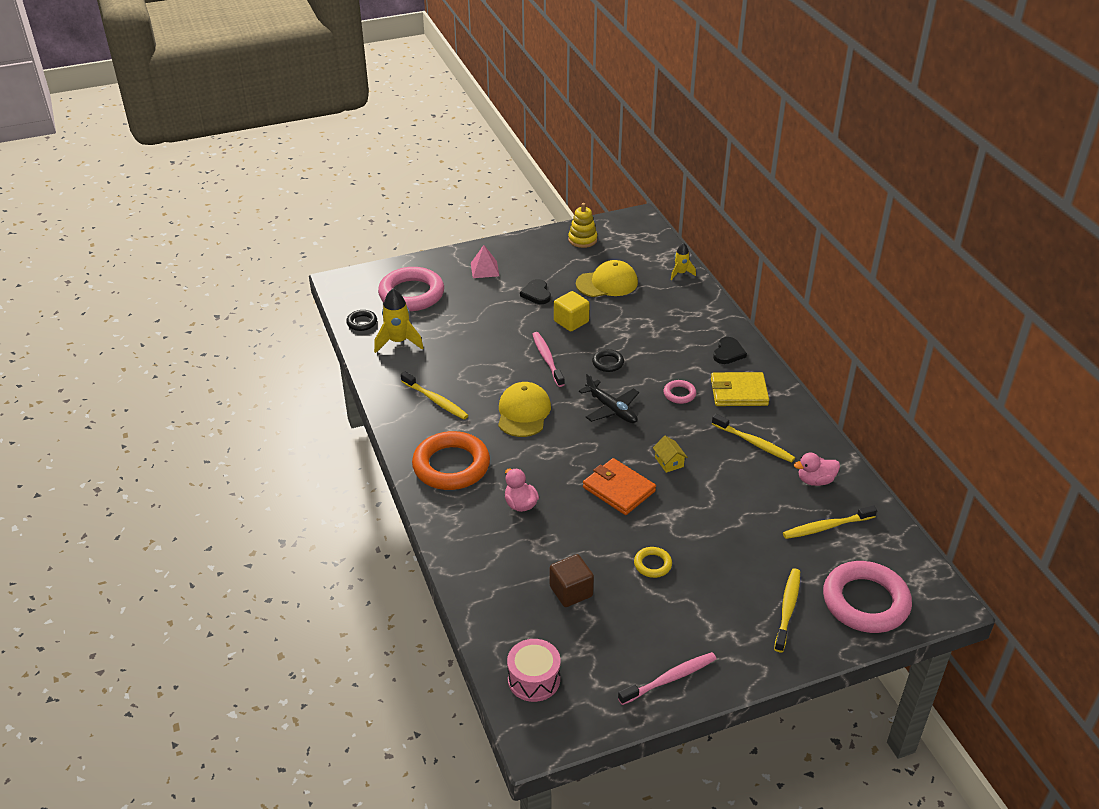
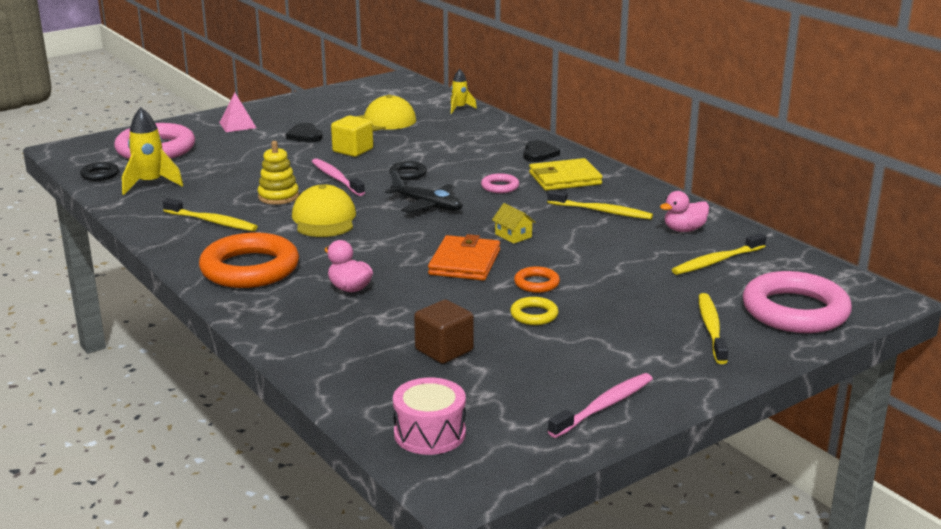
camera: 15 degrees left, 15 degrees down
yellow stacking toy [568,203,597,248] -> yellow stacking toy moved to [258,141,299,205]
orange wallet [583,458,656,515] -> orange wallet turned 75 degrees clockwise [428,234,500,281]
none -> orange ring [514,266,560,293]

